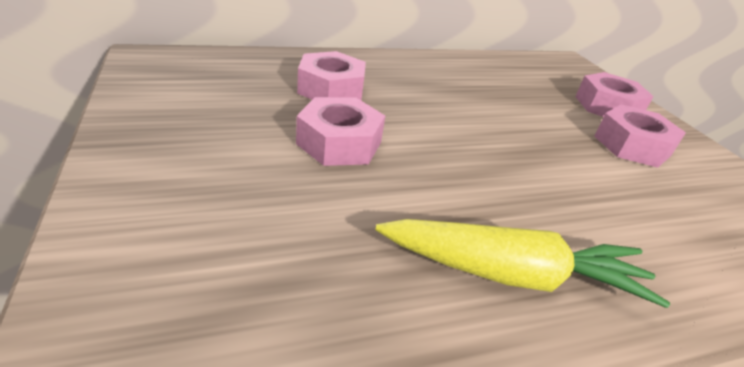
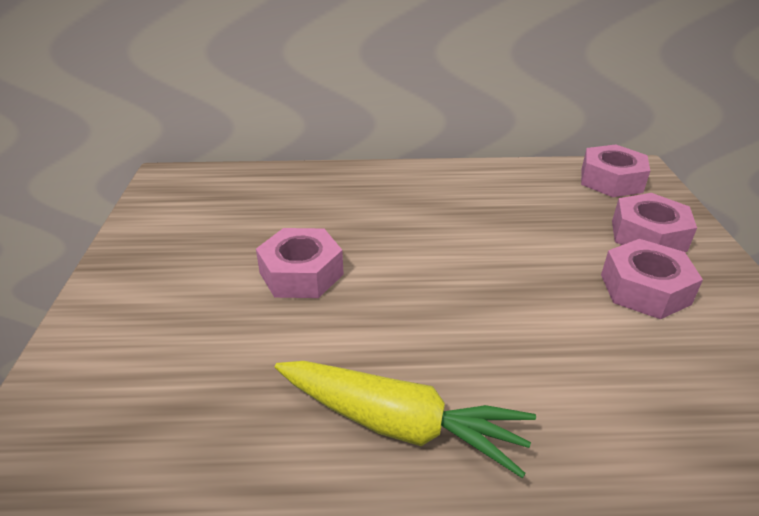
camera: 20 degrees right, 0 degrees up
pink nut [297,51,366,100] -> pink nut moved to [581,145,650,197]

